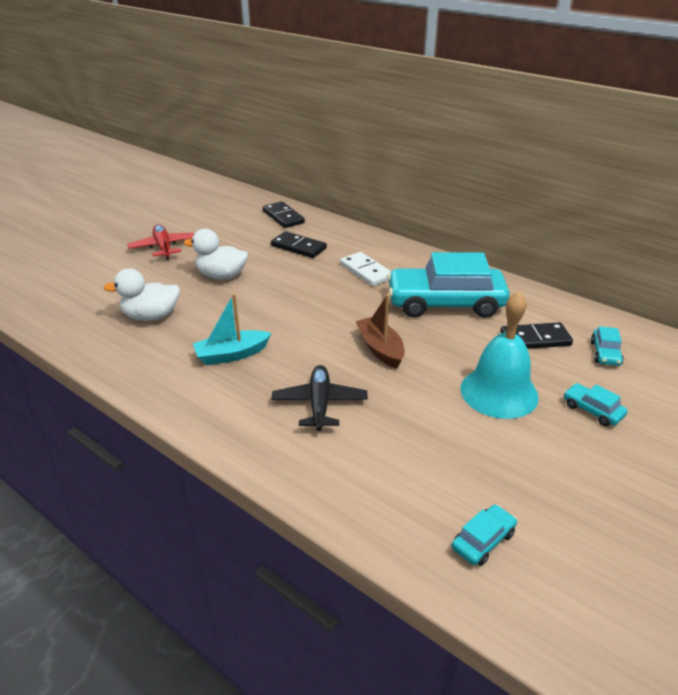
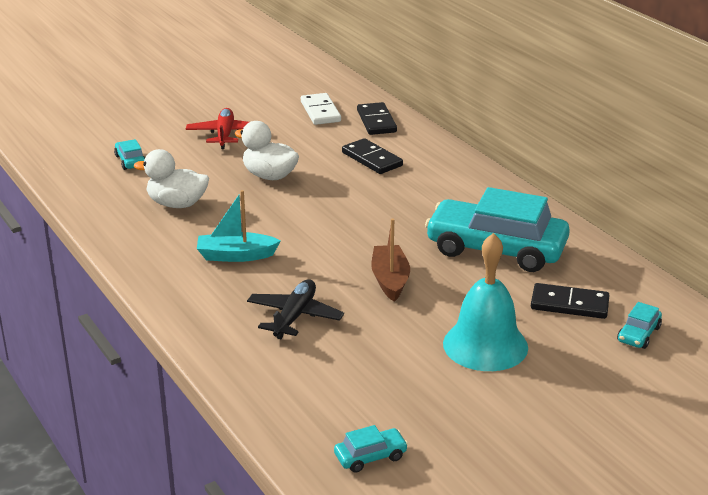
camera: 20 degrees right, 5 degrees down
white domino [340,252,391,286] -> white domino moved to [301,93,341,125]
turquoise car [564,383,627,426] -> turquoise car moved to [114,139,145,170]

